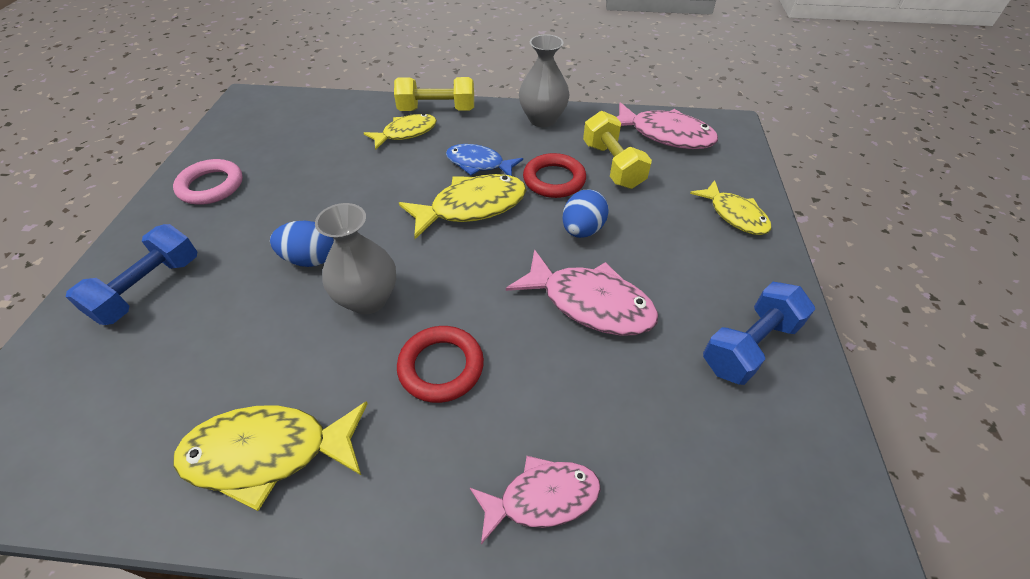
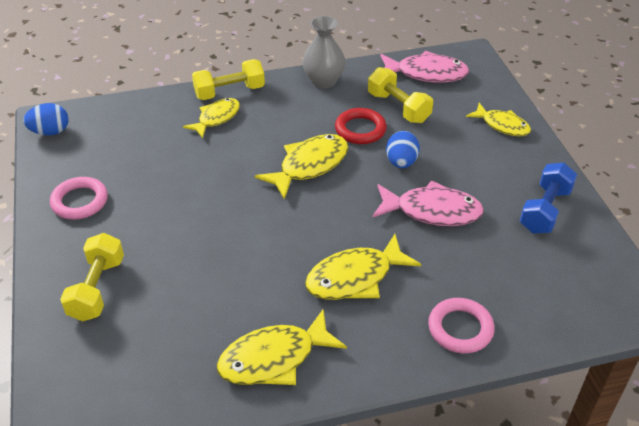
camera: 20 degrees left, 5 degrees down
blue dumbbell [66,224,197,325] -> yellow dumbbell [60,233,124,322]
blue egg [270,221,334,267] -> blue egg moved to [23,103,69,136]
grey vase [315,203,396,314] -> none
red ring [397,326,484,403] -> yellow fish [305,234,421,300]
blue fish [446,144,523,176] -> none
pink fish [470,456,601,544] -> pink ring [428,298,495,354]

